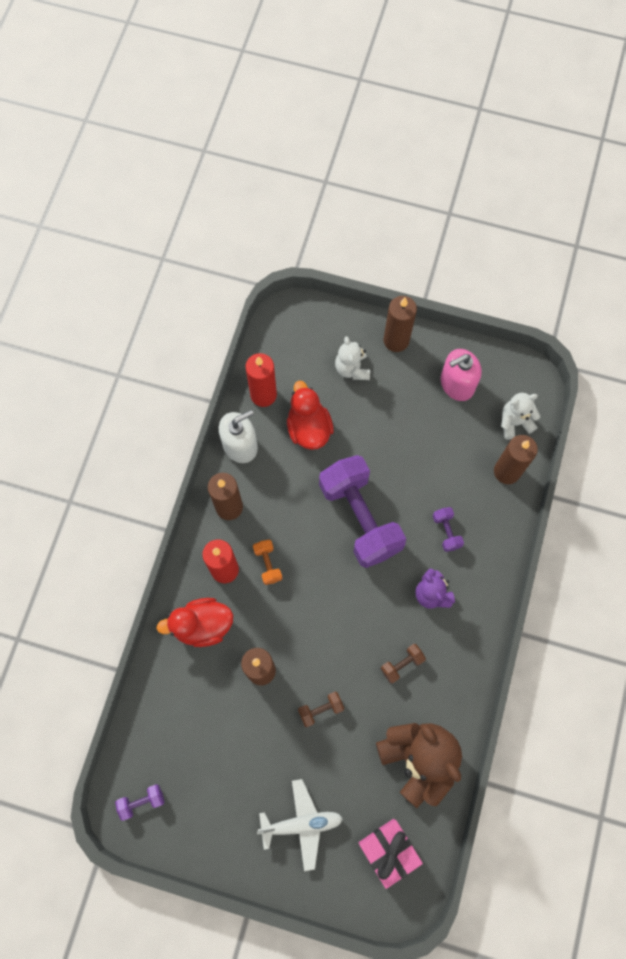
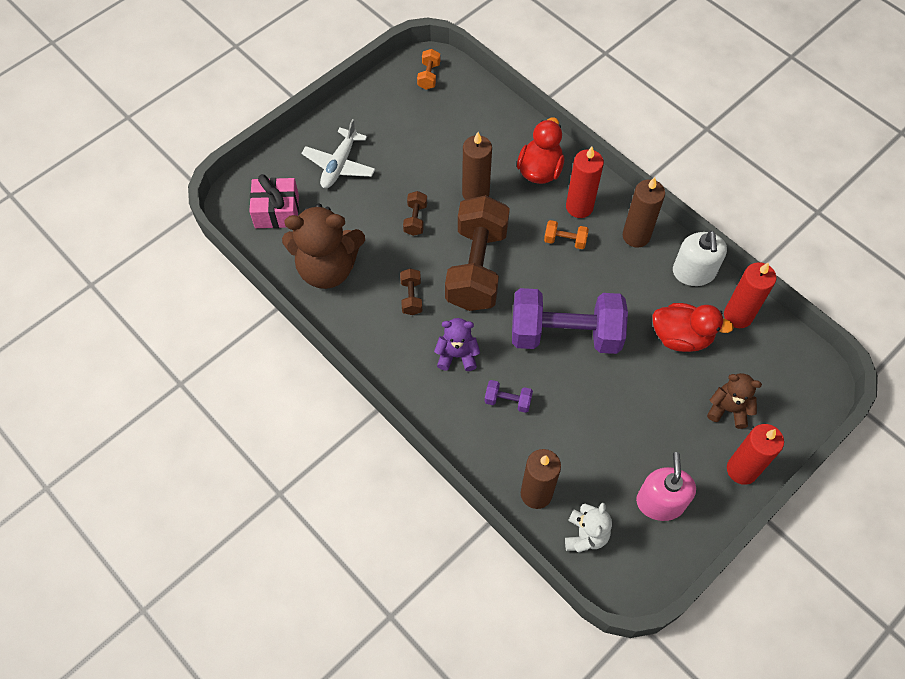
camera: 120 degrees right, 10 degrees down
purple dumbbell [115,784,165,821] -> orange dumbbell [417,49,440,90]
white teddy bear [335,336,370,380] -> brown teddy bear [707,373,762,429]
brown candle [384,296,417,352] -> red candle [727,424,784,485]
none -> brown dumbbell [445,195,510,311]

